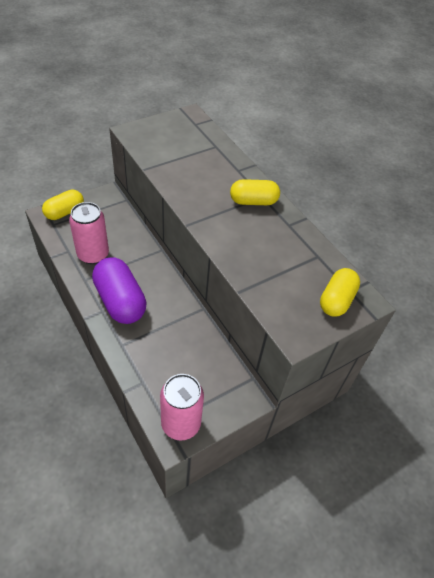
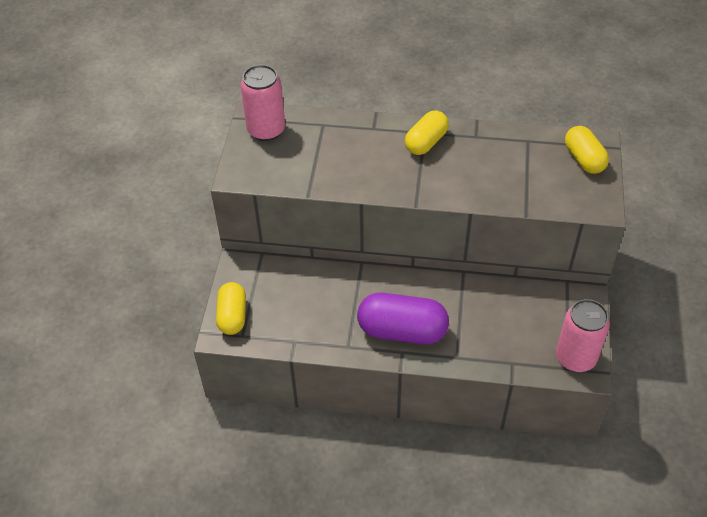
camera: 45 degrees left, 0 degrees up
pink can [69,202,109,264] -> pink can moved to [240,65,285,141]

